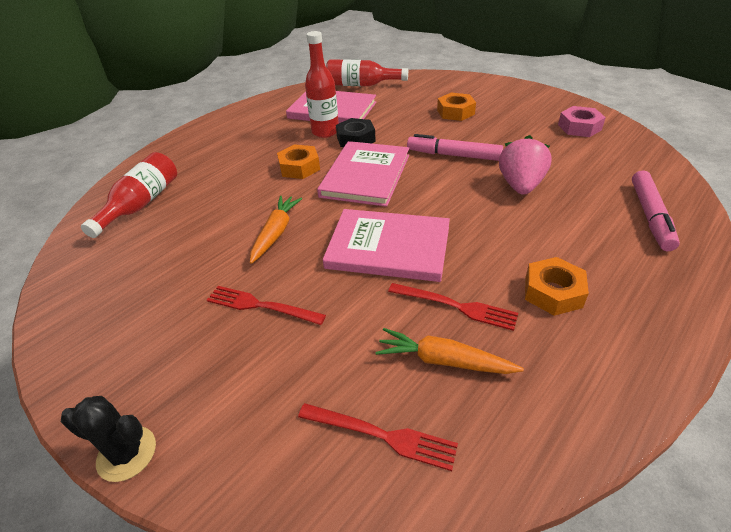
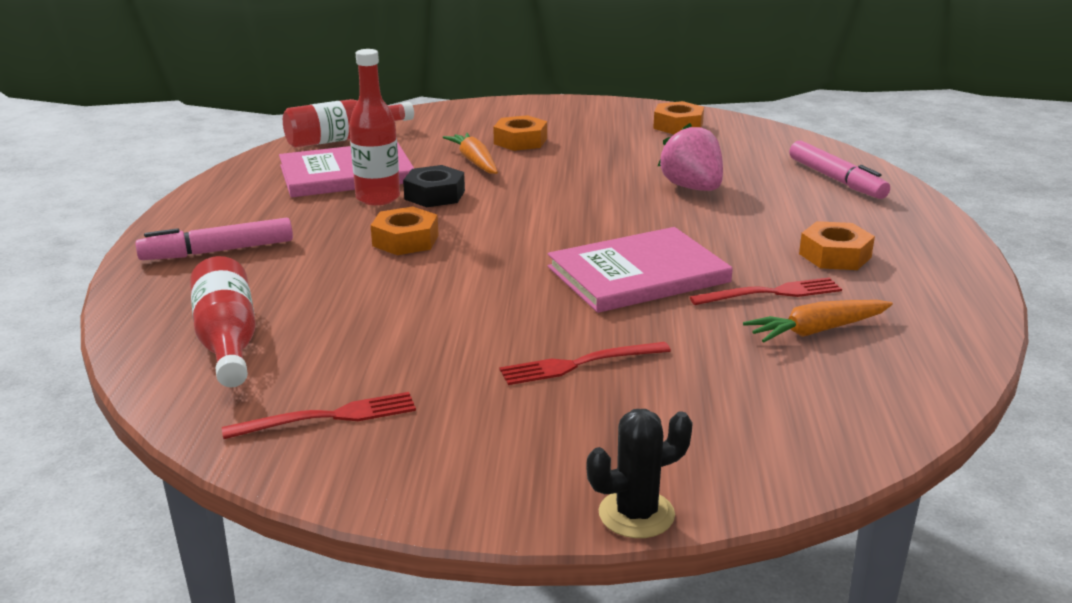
camera: 40 degrees left, 15 degrees down
orange carrot [250,196,302,264] -> orange carrot moved to [443,133,498,174]
red fork [298,403,458,471] -> red fork moved to [222,392,416,439]
pink book [317,141,409,207] -> none
pink marker [407,134,503,161] -> pink marker moved to [135,218,293,260]
pink nut [558,106,606,137] -> orange nut [653,101,704,134]

